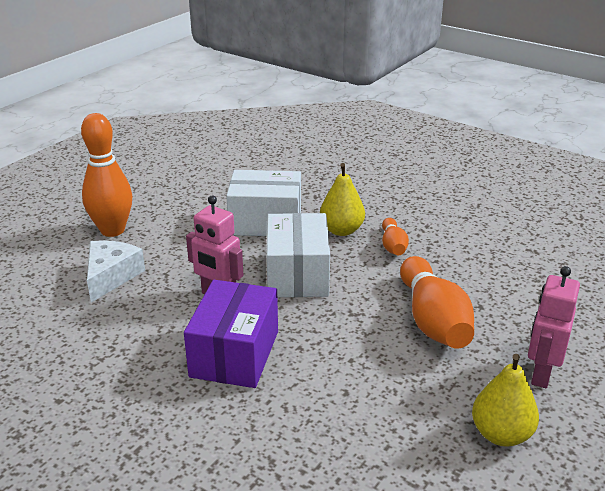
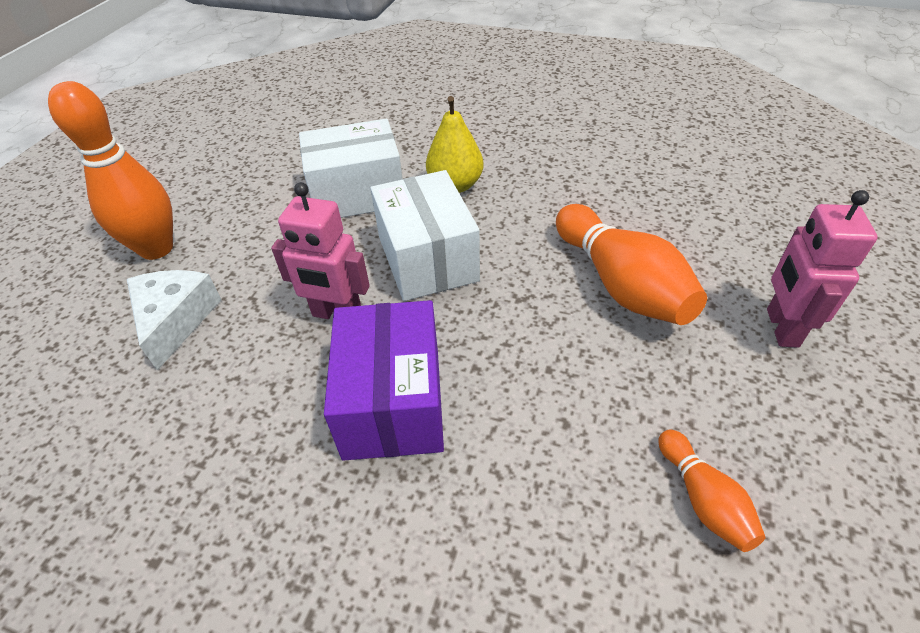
camera: 15 degrees left, 15 degrees up
orange bowling pin [382,218,409,255] -> orange bowling pin moved to [658,430,766,552]
yellow pear [472,354,539,447] -> none

